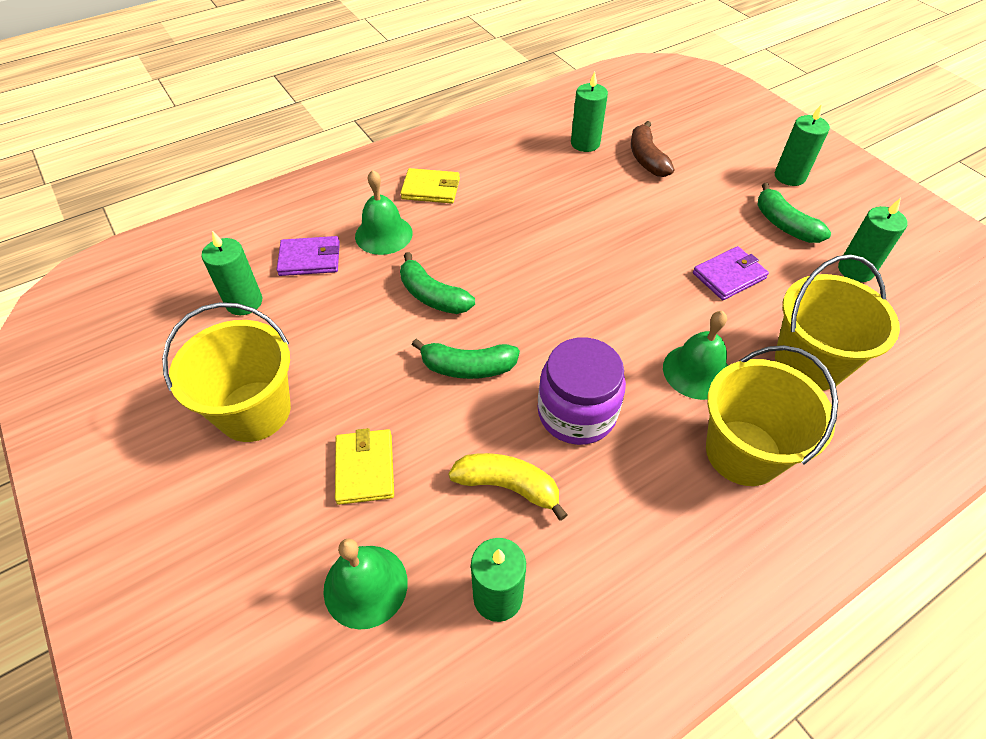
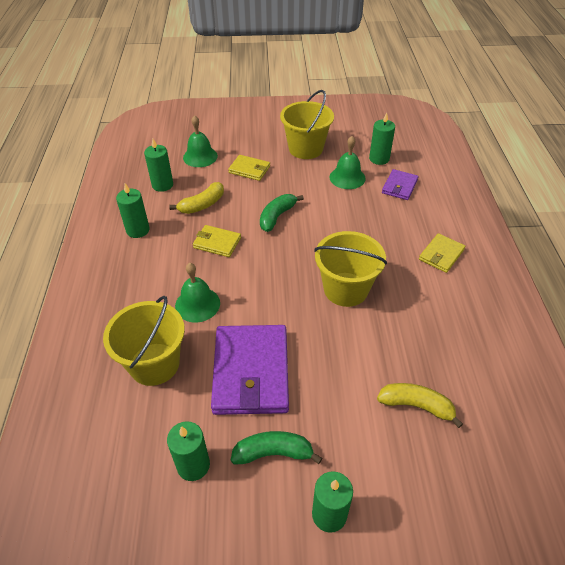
camera: 120 degrees right, 5 degrees down
green bell [355,170,413,255] -> green bell moved to [330,136,366,189]
green banana [400,252,475,314] -> none
purple jar [538,337,626,445] -> yellow wallet [193,225,241,257]
green candle [571,71,608,152] -> green candle moved to [116,183,150,238]
brown banana [631,121,674,177] -> yellow banana [377,383,463,428]
purple wallet [693,246,769,300] -> purple wallet [211,325,289,415], size x1.95
yellow bucket [706,345,838,486] -> yellow bucket moved to [314,231,387,307]

